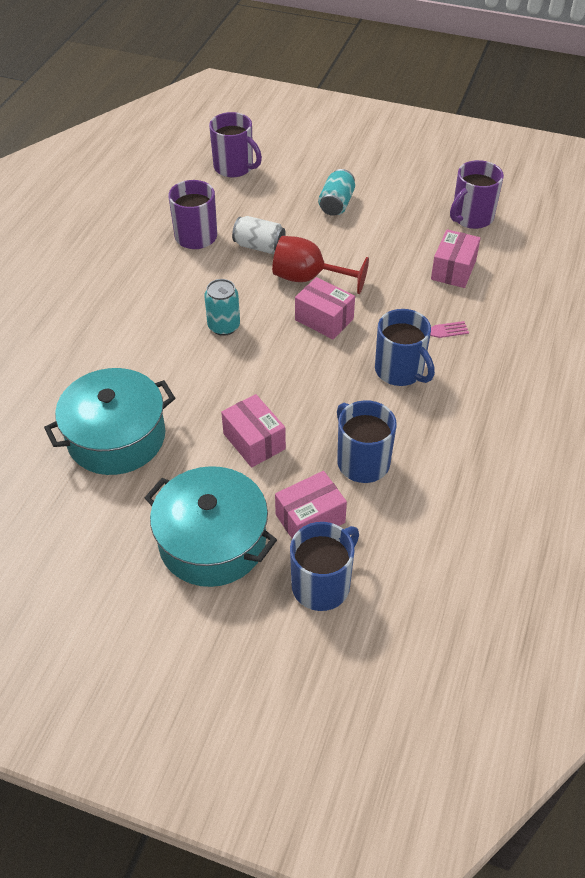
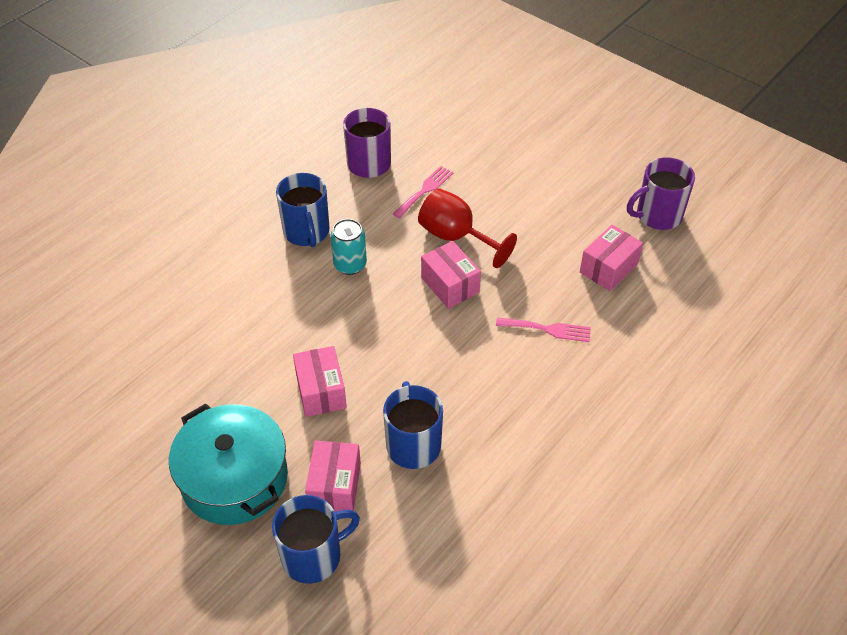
camera: 20 degrees right, 0 degrees up
turquoise pot [44,368,175,475] -> none
purple mug [209,112,262,177] -> none
white can [232,216,286,254] -> pink fork [393,166,453,218]
pink box [275,471,347,539] -> pink box turned 75 degrees counterclockwise [305,441,361,512]
turquoise can [318,169,355,216] -> none
blue mug [375,309,435,386] -> blue mug moved to [276,173,330,247]

